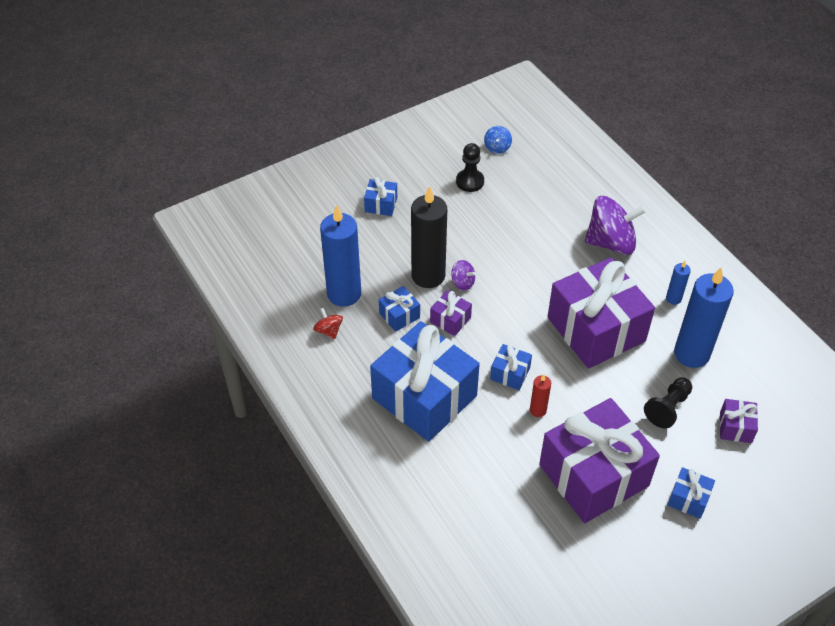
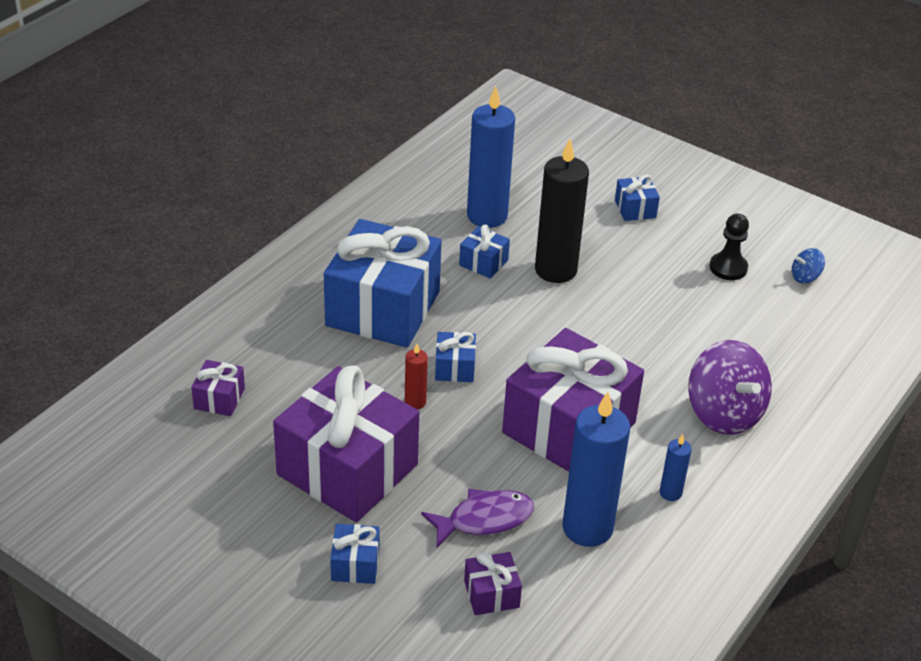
camera: 65 degrees right, 10 degrees down
red spinning top [313,308,343,339] -> none
purple gift [430,290,472,336] -> purple gift moved to [191,360,245,416]
purple spinning top [451,260,475,291] -> none
black pawn [644,377,692,428] -> purple fish [421,489,534,547]

